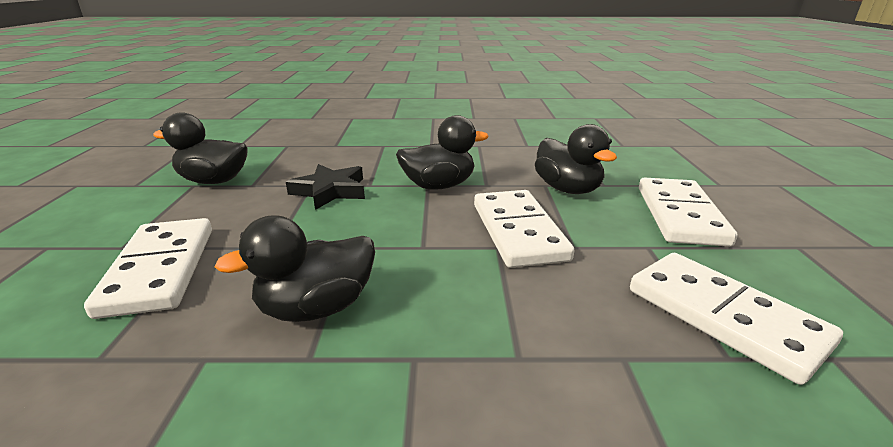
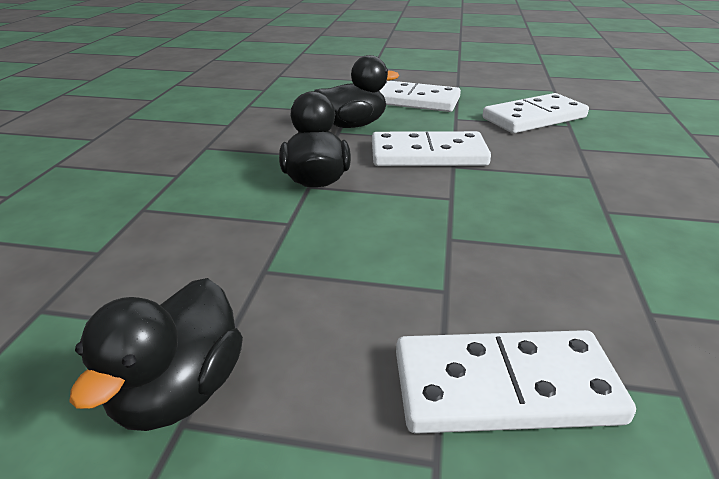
camera: 80 degrees left, 5 degrees up
black duck [214,215,375,322] -> none
black star [286,164,365,210] -> none

